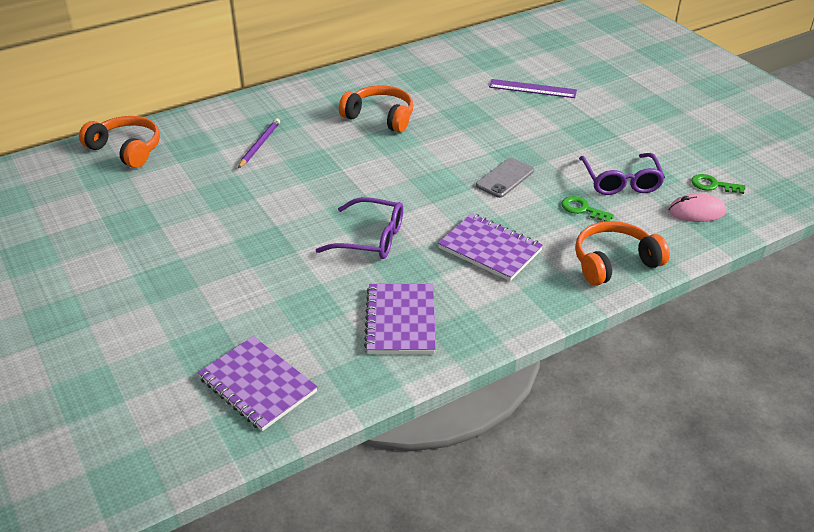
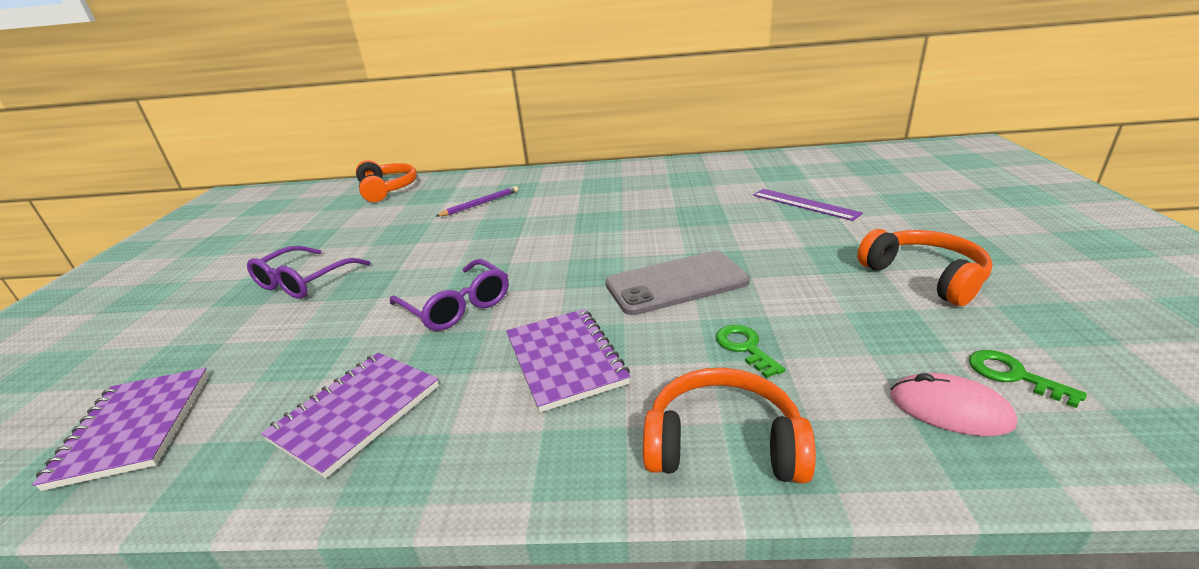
camera: 35 degrees right, 10 degrees down
orange headphones [339,85,414,133] -> orange headphones moved to [857,229,993,306]
grey phone [476,158,534,198] -> grey phone [605,251,750,315], size x1.58
purple glasses [579,153,665,195] -> purple glasses moved to [247,246,371,299]

